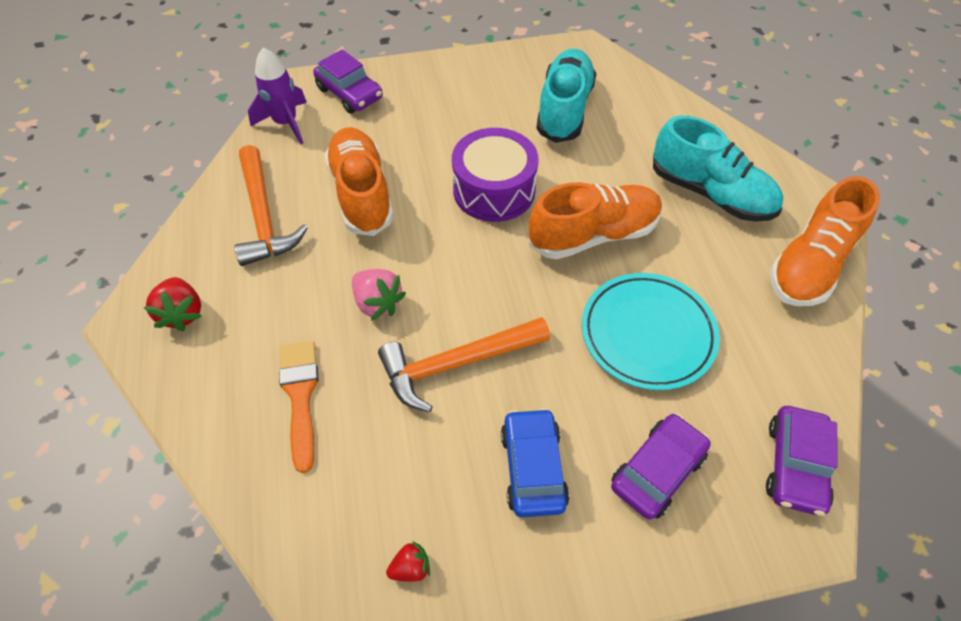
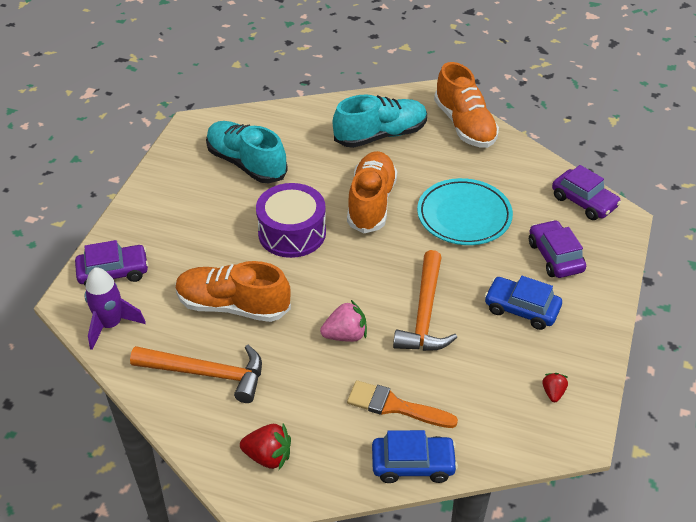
camera: 60 degrees left, 10 degrees down
none -> blue car [372,430,458,483]

